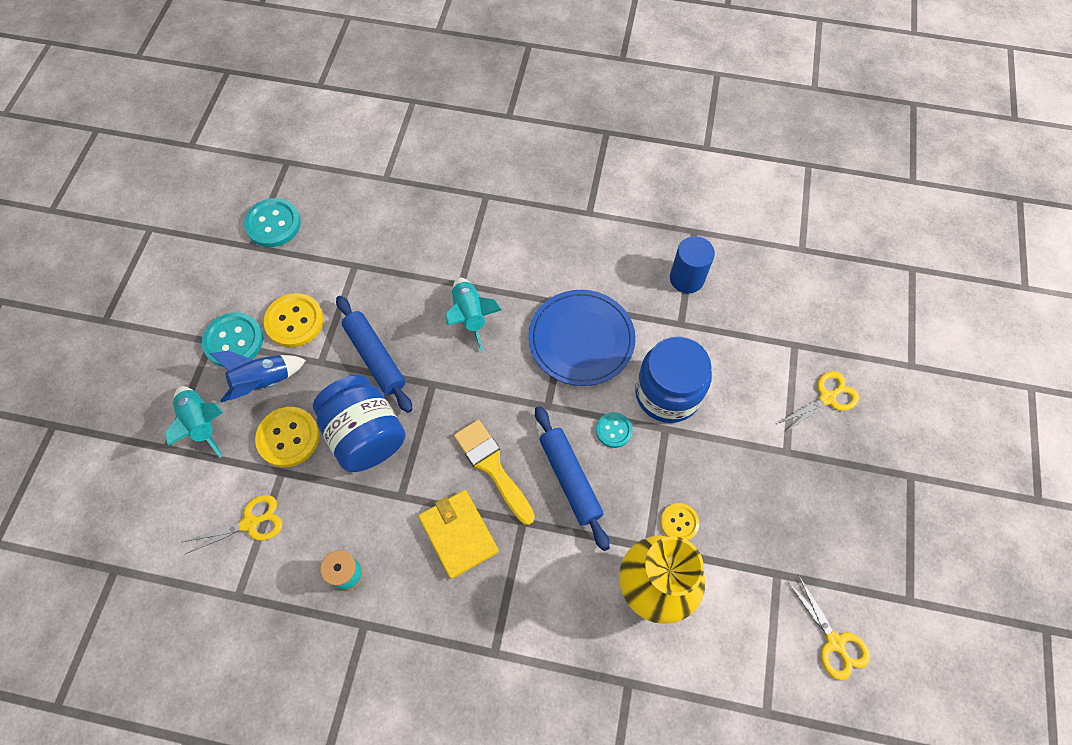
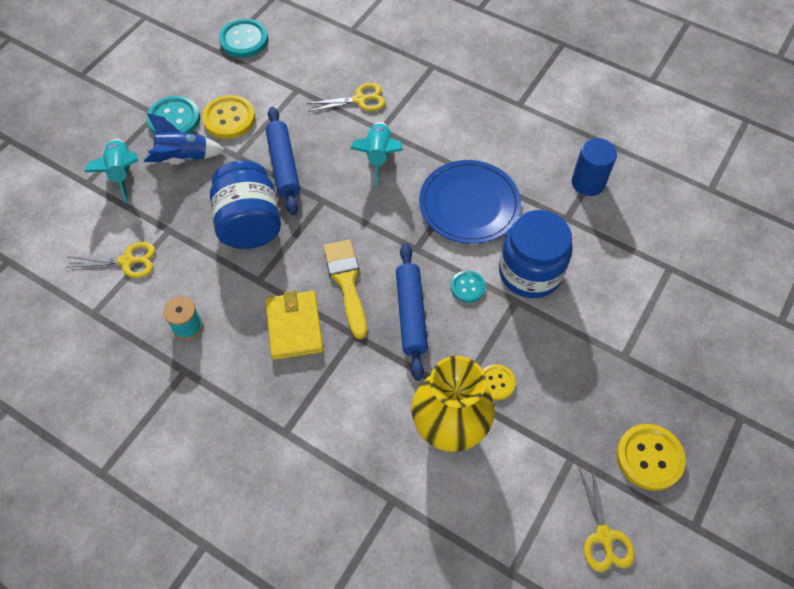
camera: 20 degrees right, 5 degrees down
yellow button [255,407,320,467] -> yellow button moved to [616,424,686,491]
yellow scissors [777,371,859,434] -> yellow scissors moved to [307,83,385,112]

